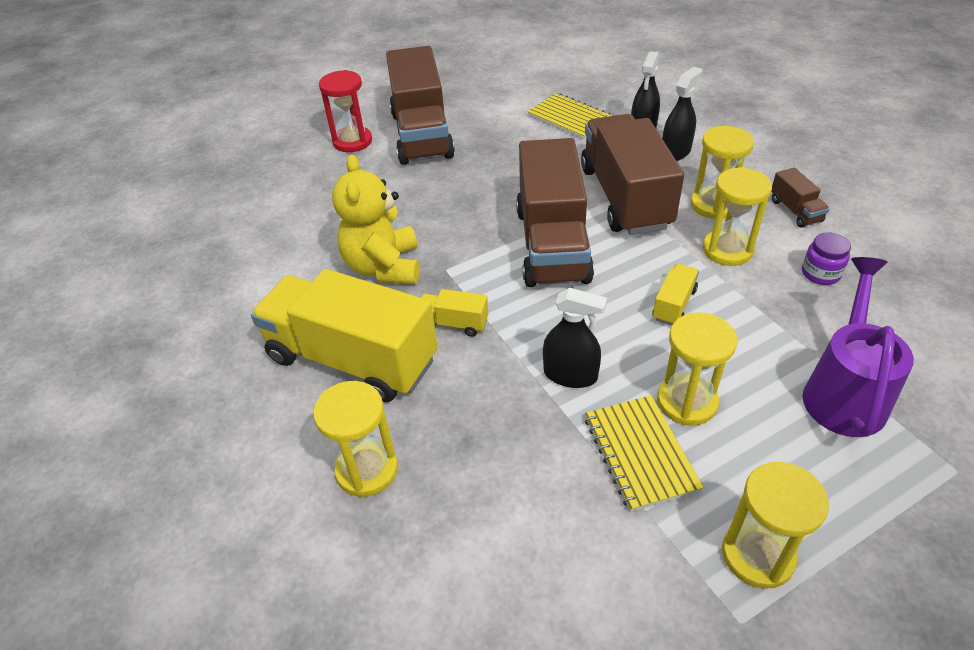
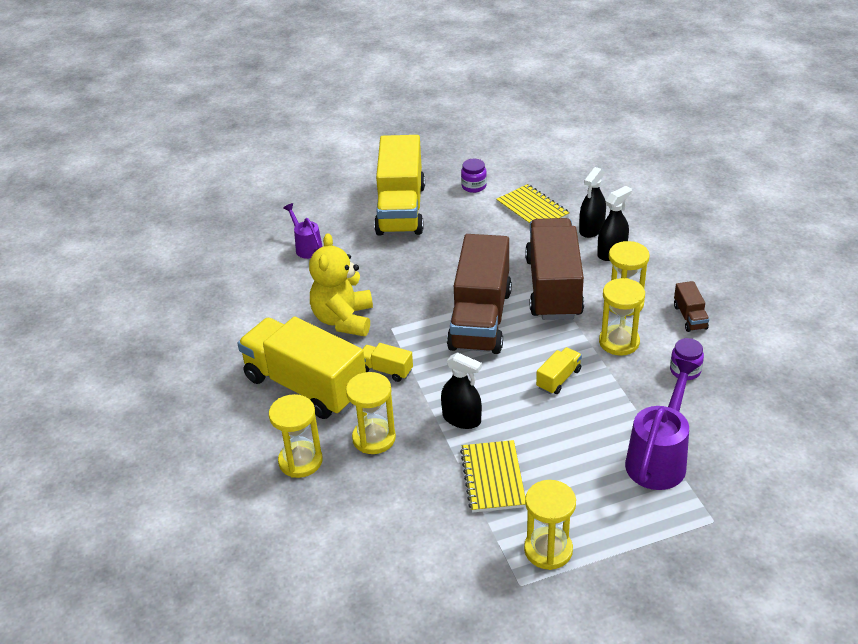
camera: 10 degrees right, 5 degrees down
red hourglass [319,70,372,152] -> none
brown truck [386,46,455,165] -> yellow truck [374,135,425,236]
yellow hourglass [657,312,737,426] -> yellow hourglass moved to [346,372,396,454]
none -> purple watering can [283,203,323,259]
none -> purple jar [461,159,487,193]

